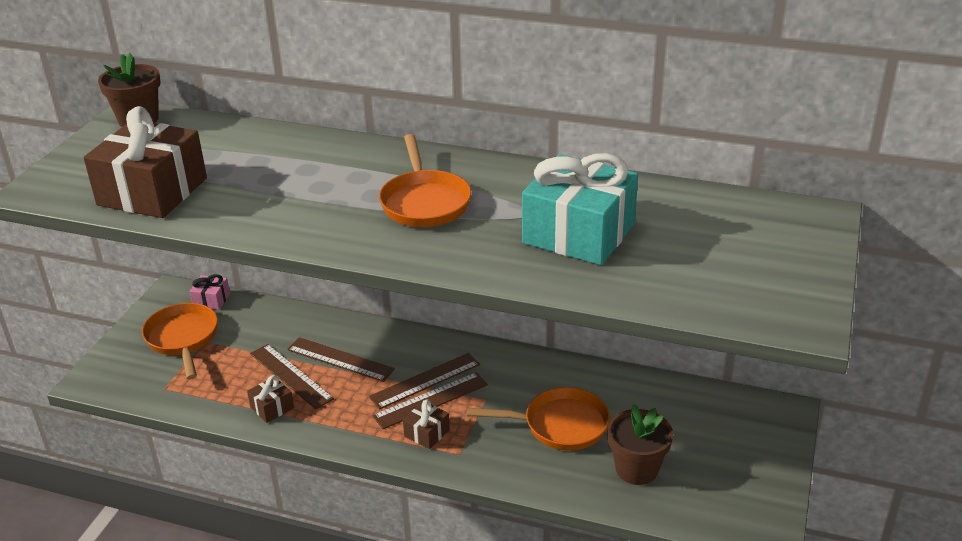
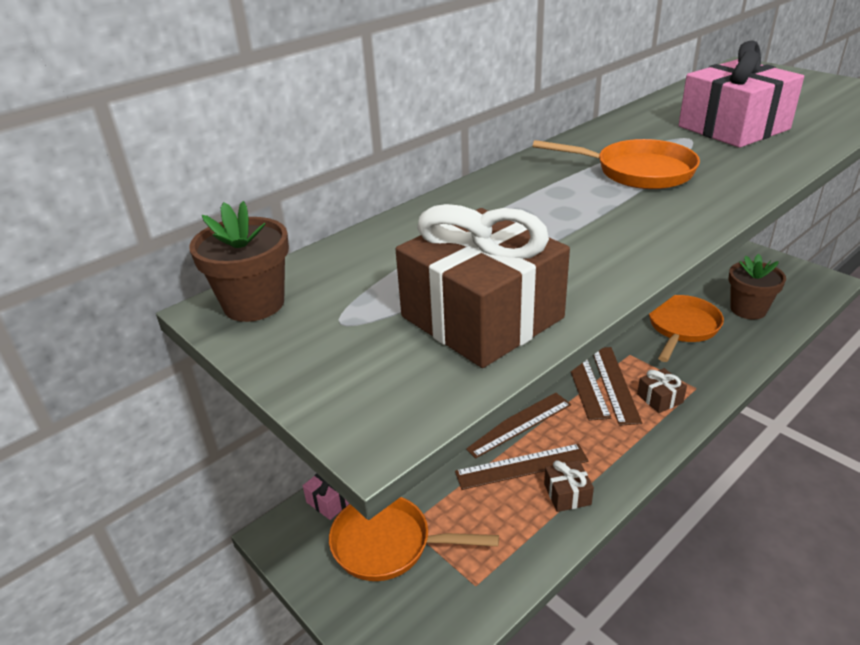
camera: 60 degrees left, 0 degrees up
turquoise gift [522,153,638,265] -> pink gift [679,41,804,148]

